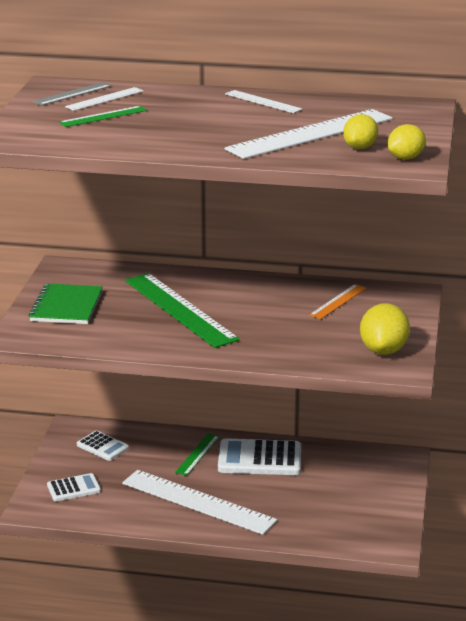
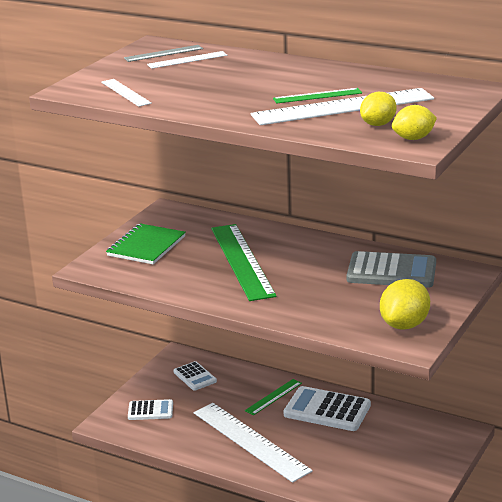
camera: 20 degrees right, 0 degrees up
green ruler [59,106,147,127] -> green ruler moved to [273,88,362,103]
white ruler [225,90,302,113] -> white ruler moved to [101,79,152,107]
orange ruler [309,284,366,319] -> grey calculator [347,251,436,288]

